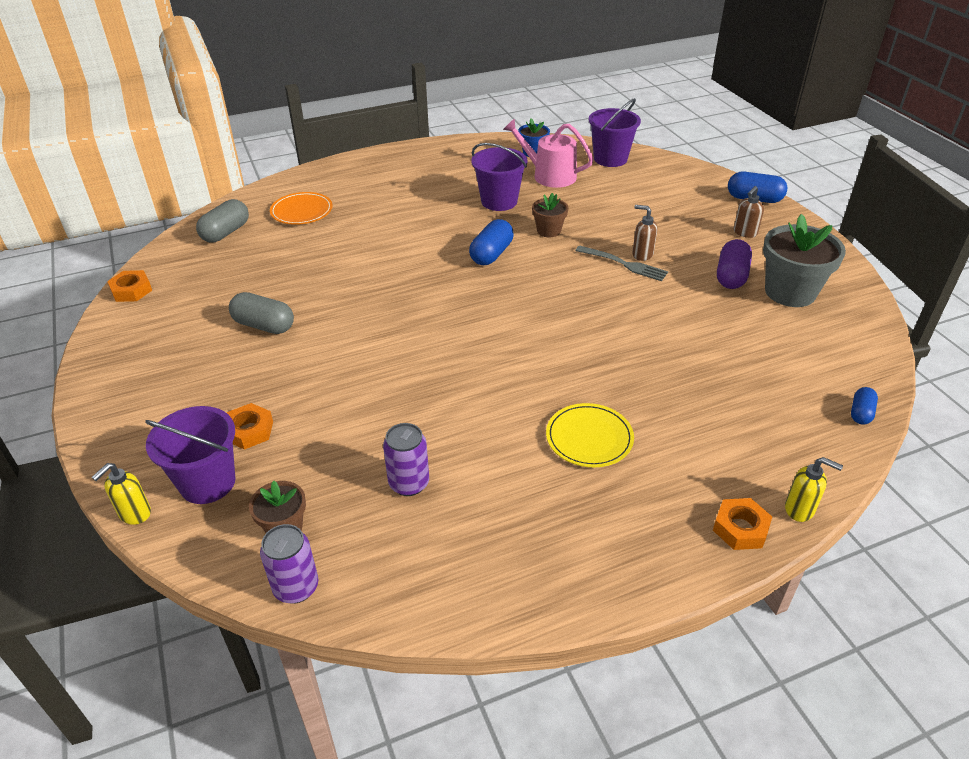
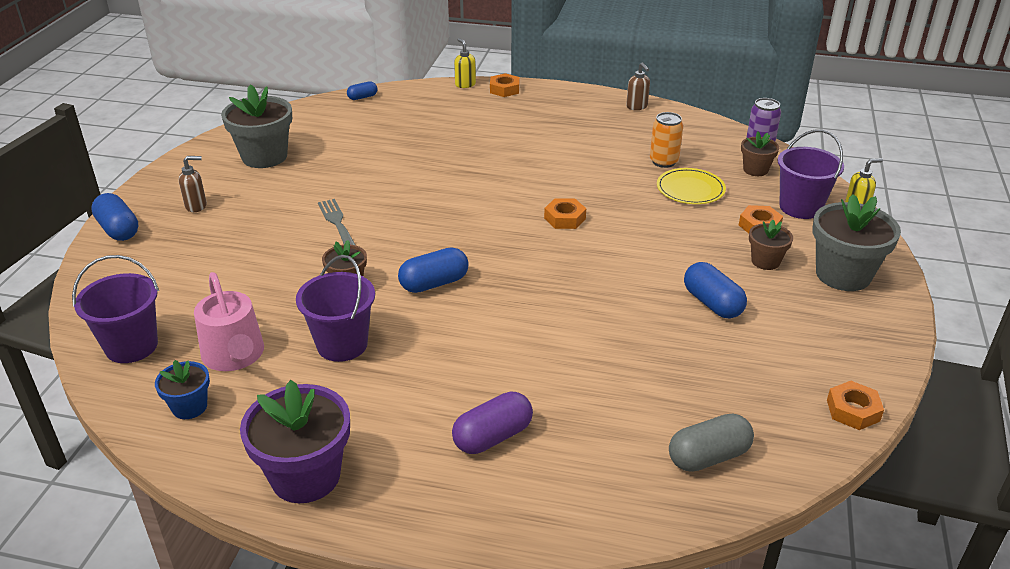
camera: 145 degrees left, 5 degrees down
grey capsule [229,292,294,334] -> blue capsule [684,262,747,319]
orange plate [270,192,333,225] -> none
purple can [383,423,429,496] -> orange can [650,112,683,168]
yellow plate [546,403,634,467] -> yellow plate moved to [657,168,726,204]
brown soap dispenser [632,205,658,261] -> brown soap dispenser moved to [626,62,650,110]
purple capsule [717,239,752,289] -> purple capsule moved to [452,391,533,454]
none -> purple flower pot [240,380,350,503]
none -> orange nut [544,198,586,229]
none -> brown flower pot [749,220,793,270]
none -> grey flower pot [812,194,901,291]

